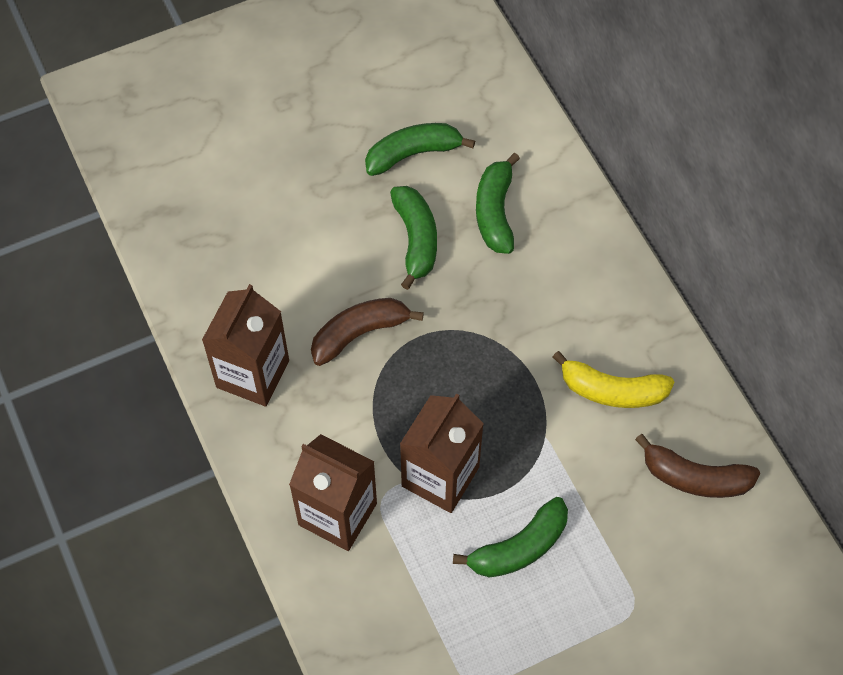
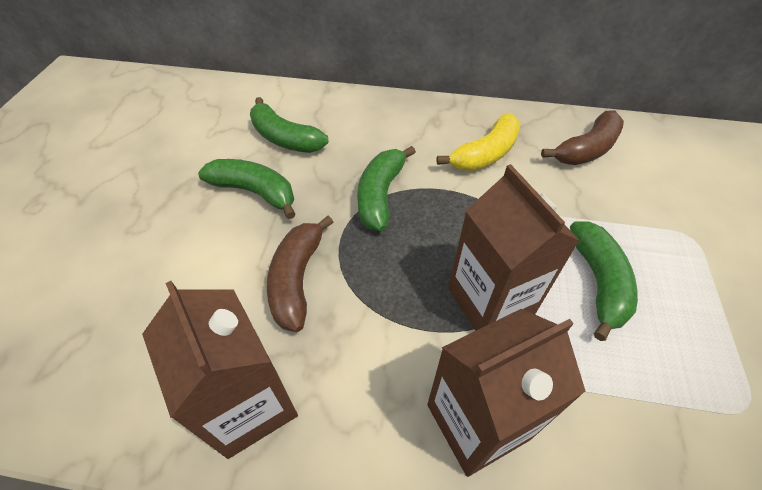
camera: 55 degrees left, 10 degrees down
green banana [365,123,475,176] -> green banana moved to [357,146,416,231]

